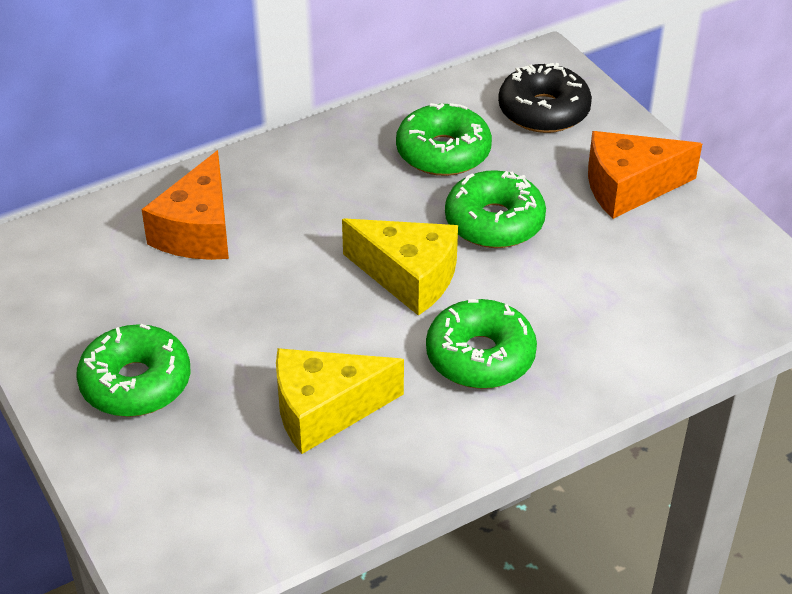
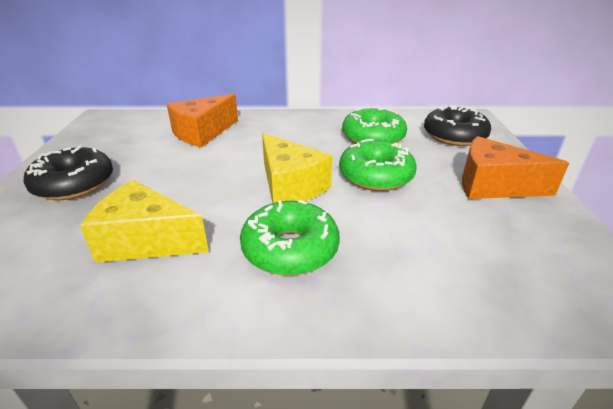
camera: 30 degrees right, 10 degrees down
green donut [76,324,190,417] -> black donut [23,146,113,200]

